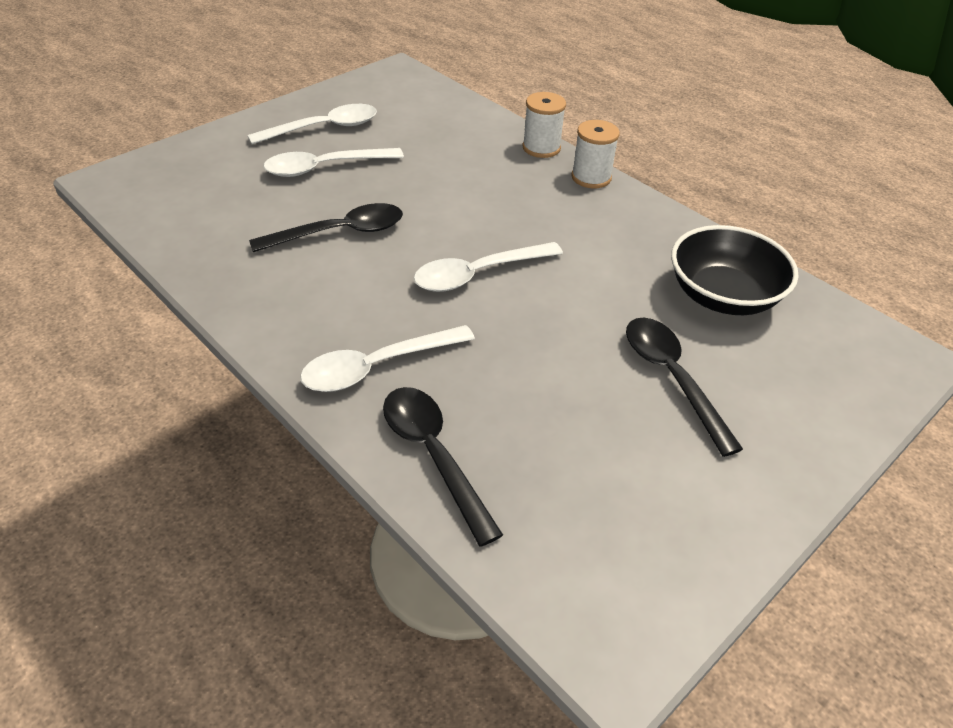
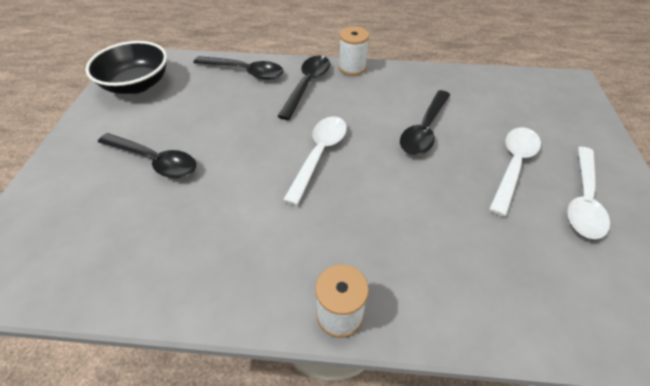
camera: 140 degrees right, 5 degrees up
white spoon [300,325,475,392] -> black spoon [277,55,330,120]
white spool [523,92,566,158] -> white spool moved to [339,27,369,76]
black bowl [671,225,799,315] -> black bowl moved to [85,41,167,94]

